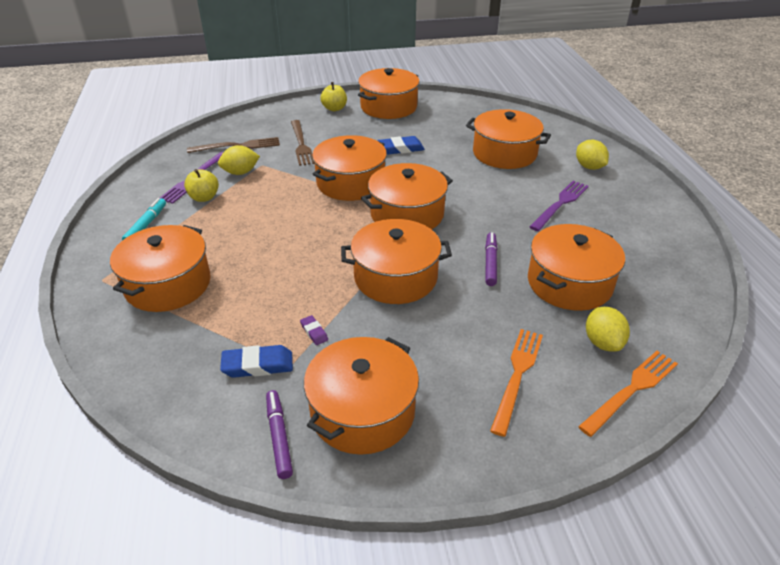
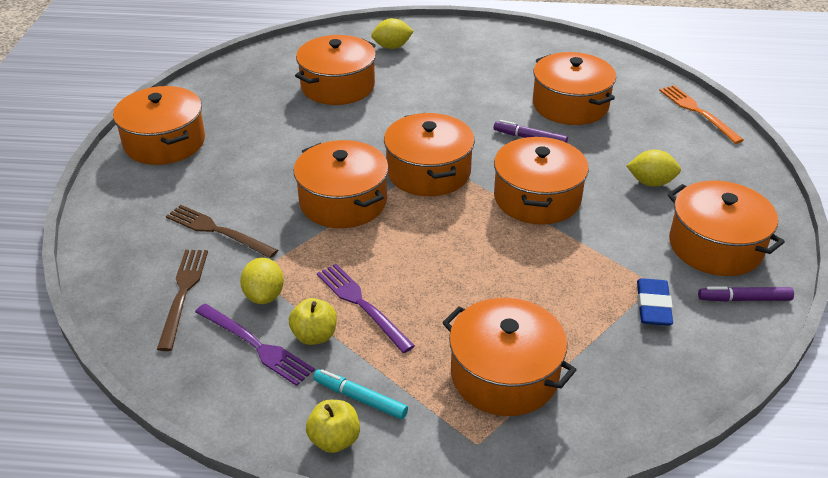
camera: 75 degrees left, 0 degrees up
brown fork [291,120,315,166] -> brown fork turned 150 degrees counterclockwise [166,205,278,258]
purple eraser [300,315,328,345] -> none
yellow apple [320,82,347,111] -> yellow apple moved to [306,400,360,453]
blue eraser [378,136,425,155] -> none
orange fork [490,329,543,437] -> none
purple fork [529,181,589,231] -> purple fork moved to [317,264,415,353]
yellow lemon [586,307,630,351] -> yellow lemon moved to [627,150,681,187]

